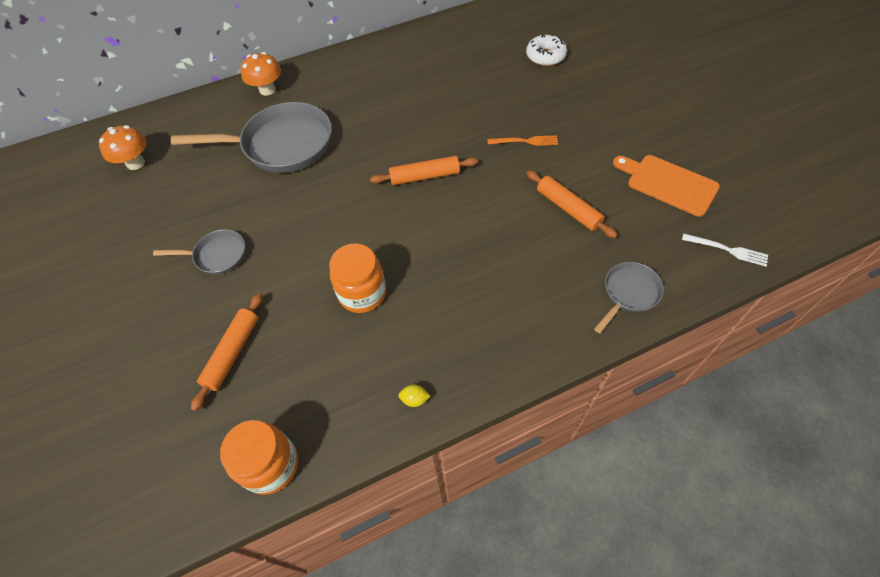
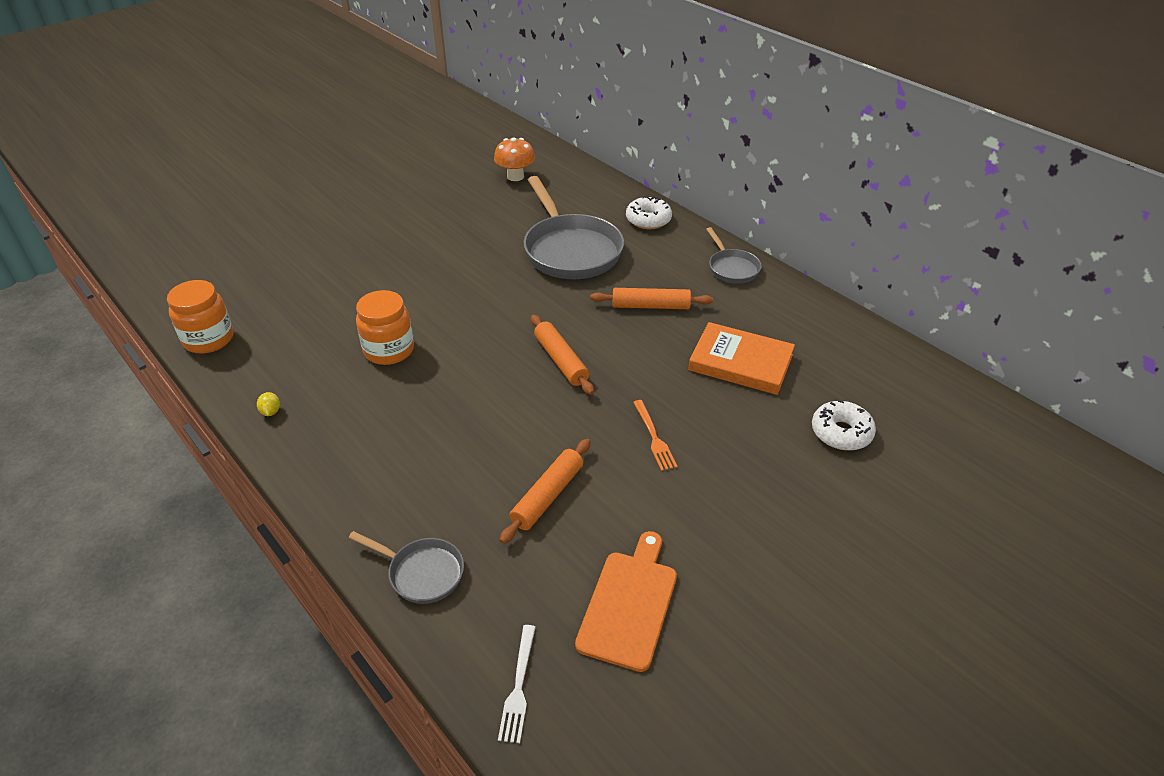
camera: 70 degrees right, 15 degrees down
grey pan [153,229,246,275] -> grey pan moved to [706,227,762,284]
orange rolling pin [191,293,263,411] -> orange rolling pin moved to [590,288,713,309]
orange mushroom [241,52,281,96] -> white donut [626,196,672,229]
none -> orange book [688,322,795,395]

